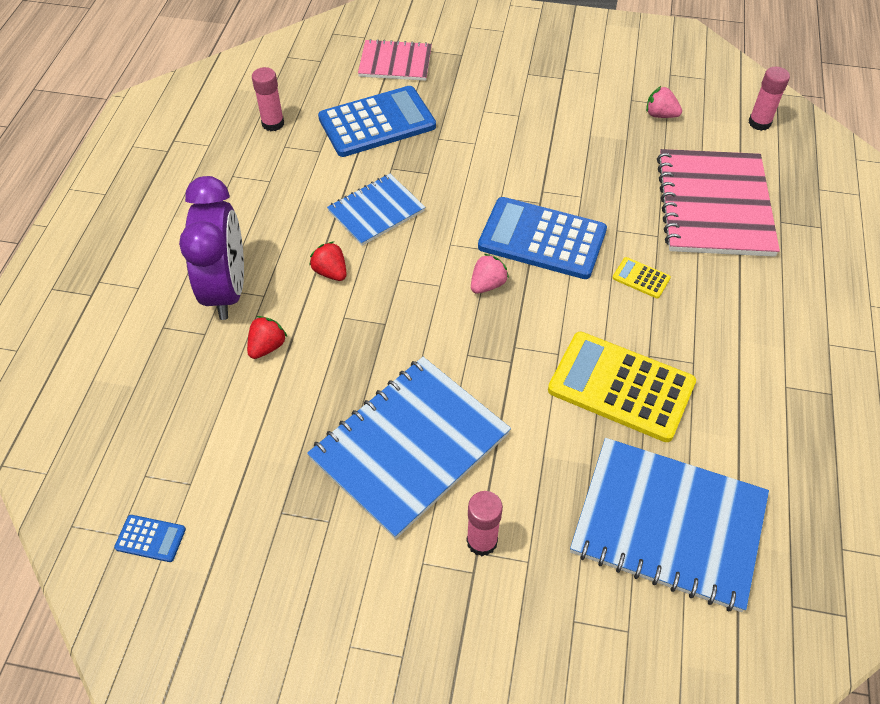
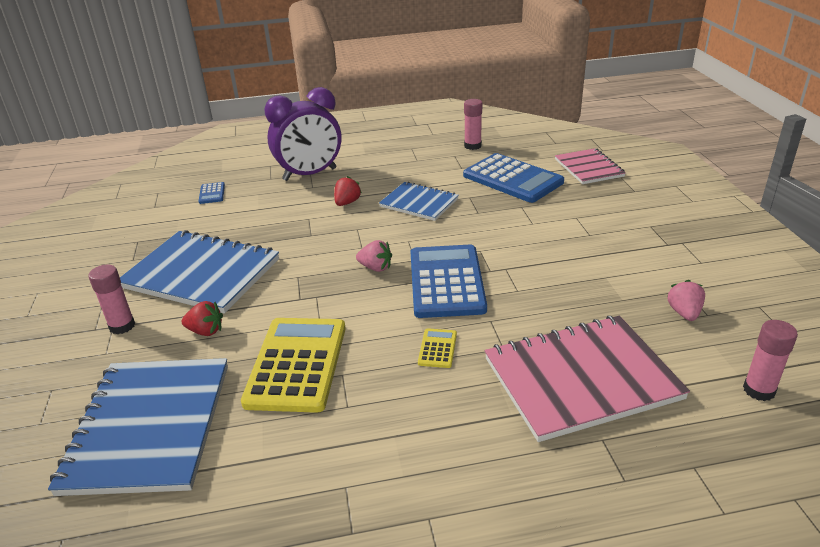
camera: 70 degrees right, 20 degrees down
blue calculator [114,515,186,562] -> blue calculator moved to [199,182,225,204]
red strawberry [247,316,287,359] -> red strawberry moved to [181,301,223,336]

